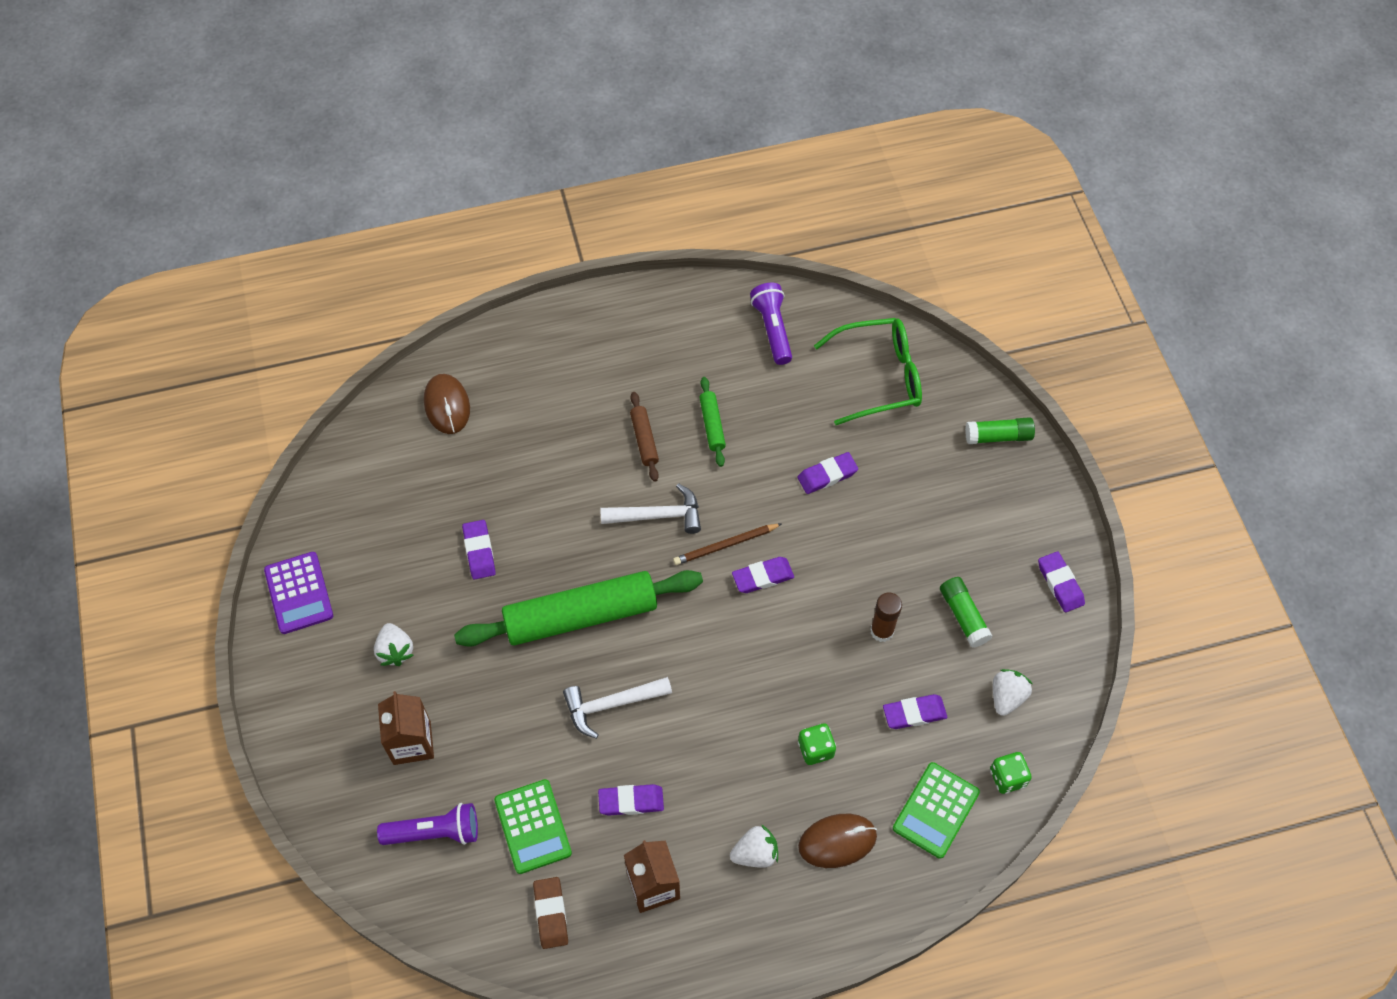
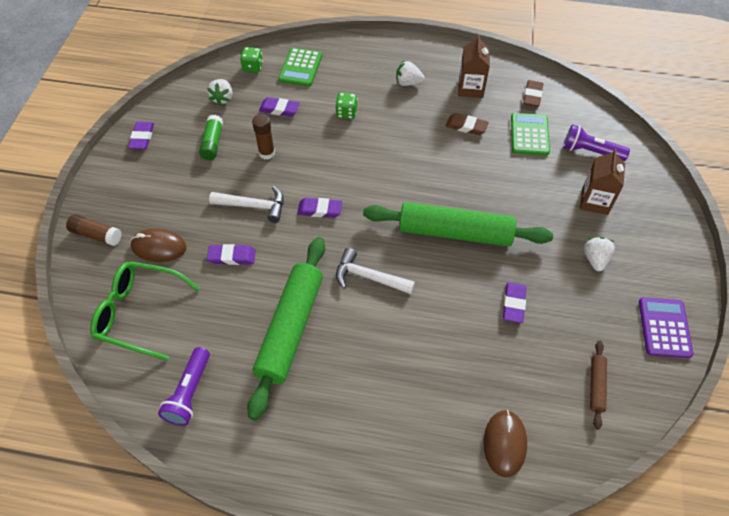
camera: 155 degrees left, 5 degrees down
white hammer [563,677,672,739] -> white hammer moved to [209,186,284,223]
purple eraser [598,784,664,816] -> brown eraser [446,113,489,135]
brown rolling pin [630,392,659,482] -> brown rolling pin moved to [590,341,607,430]
brown pencil [673,524,781,565] -> none
green rolling pin [699,377,726,467] -> green rolling pin [247,237,325,420], size x2.28
brown mouse [798,814,877,868] -> brown mouse moved to [131,228,187,262]
green calculator [893,762,980,859] -> green calculator turned 135 degrees clockwise [278,47,322,87]
green glue stick [965,417,1035,444] -> brown glue stick [66,214,122,246]
white strawberry [993,669,1033,716] -> white strawberry turned 45 degrees counterclockwise [207,79,233,106]

